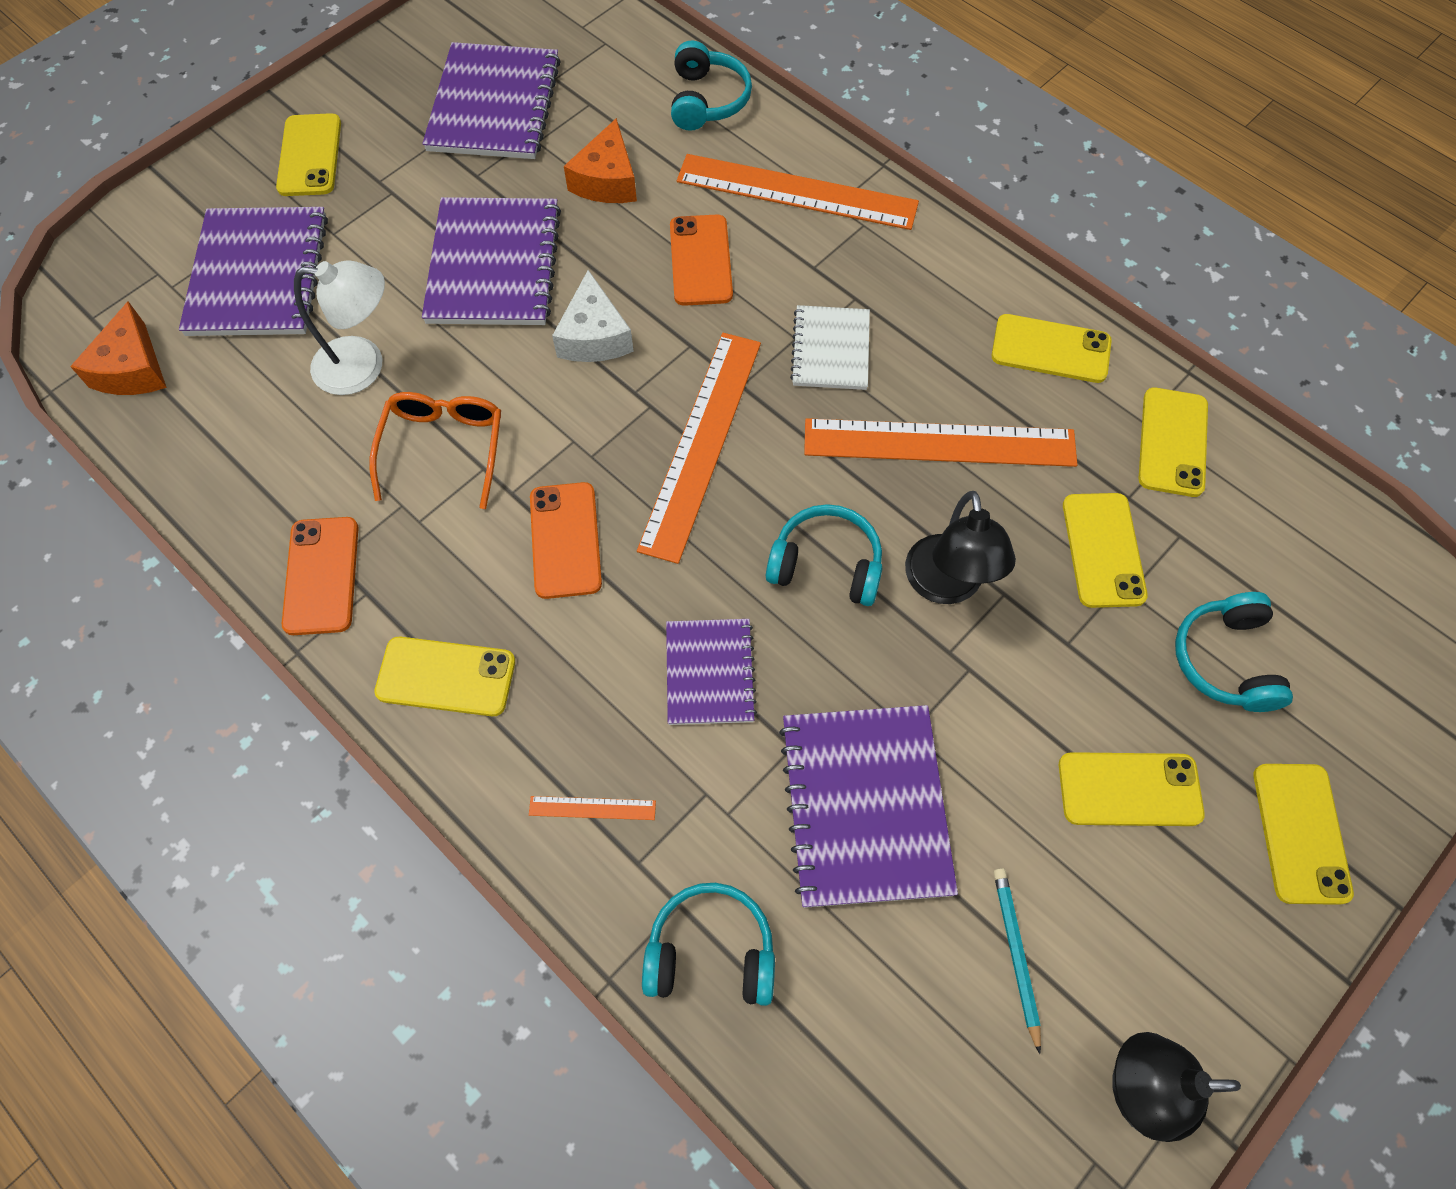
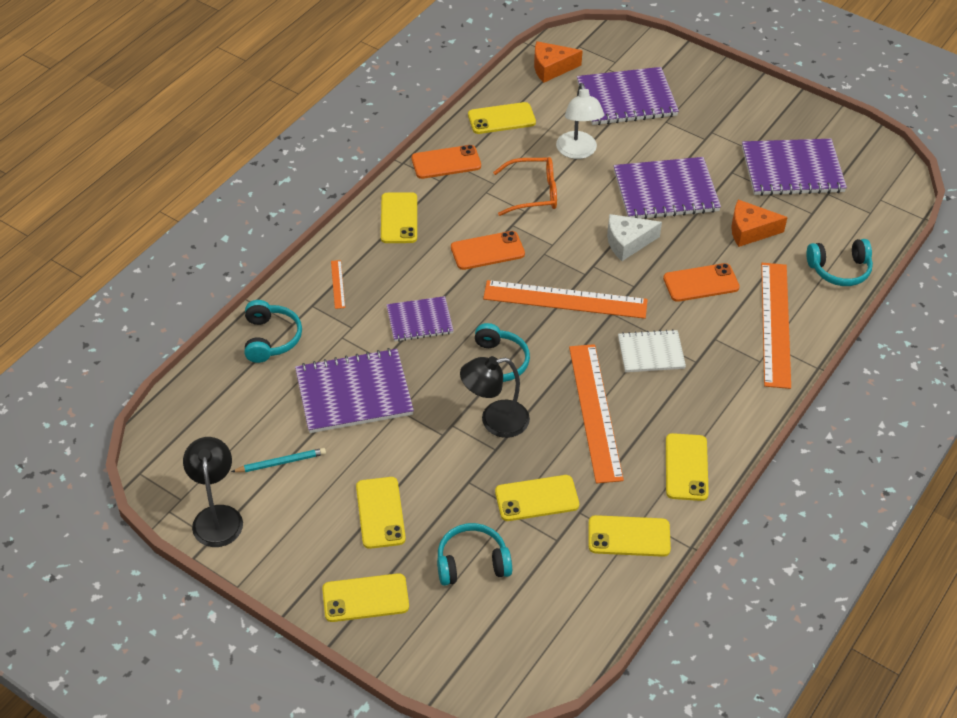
camera: 80 degrees right, 15 degrees down
yellow phone [276,113,341,196] -> yellow phone moved to [468,102,536,134]

